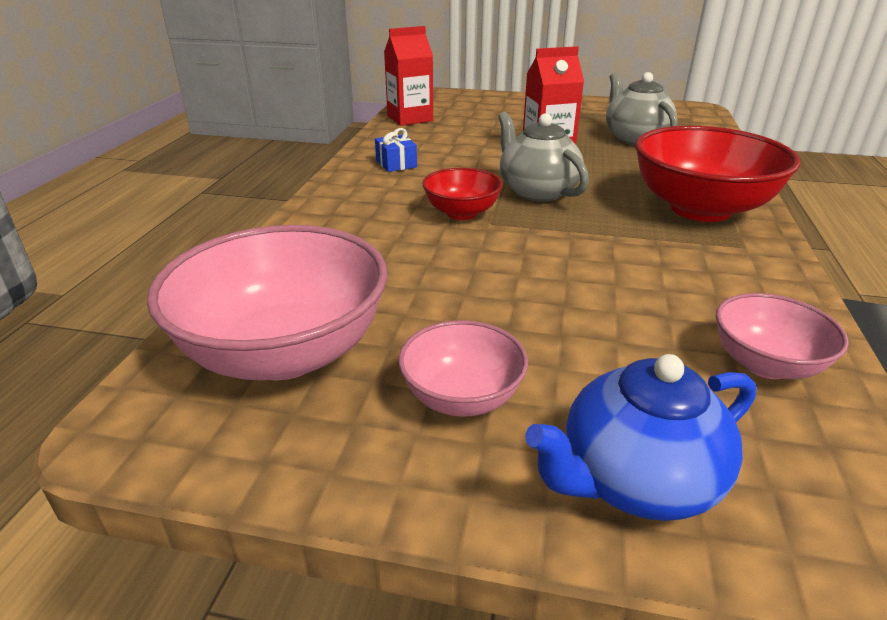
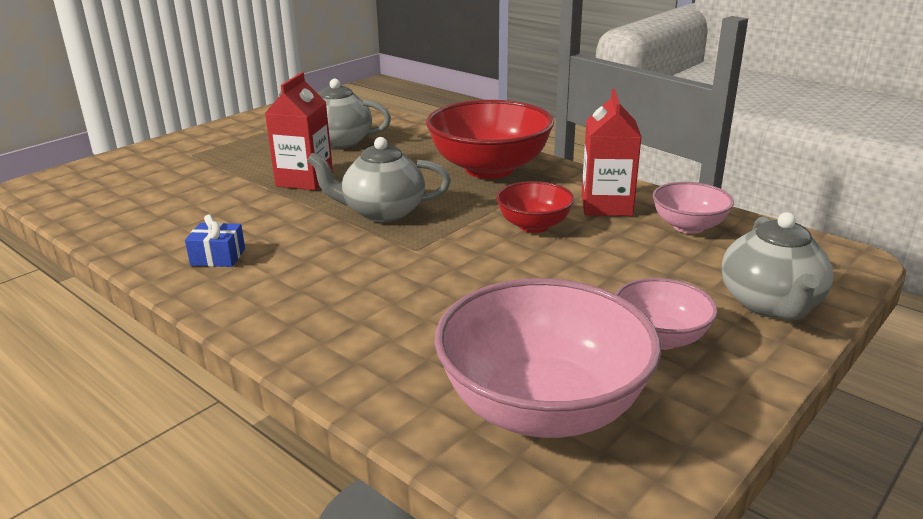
camera: 60 degrees left, 5 degrees down
red carton [384,26,433,126] -> red carton moved to [582,89,641,216]
red bowl [422,168,503,220] -> red bowl moved to [496,181,574,233]
blue teapot [525,354,756,521] -> grey teapot [721,212,833,320]

